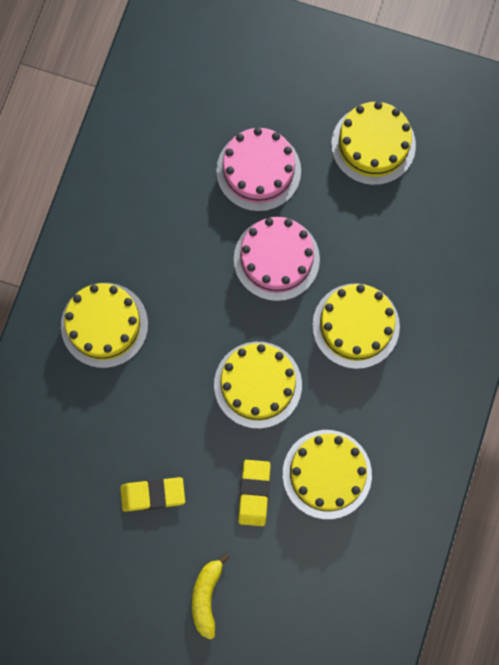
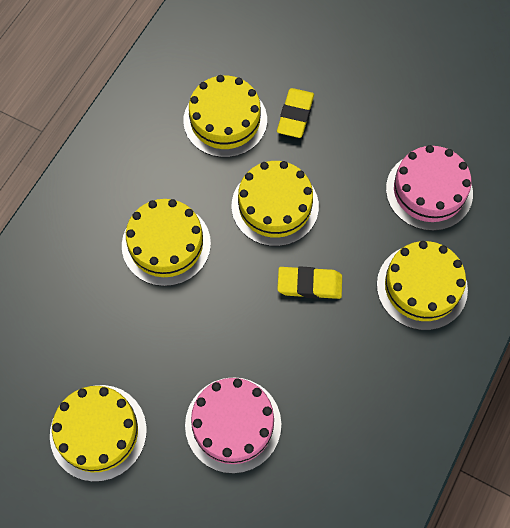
camera: 170 degrees left, 10 degrees down
yellow eraser [120,477,185,512] -> yellow eraser moved to [277,266,342,299]
yellow banana [192,553,229,640] -> none
pink cake [234,217,320,301] -> pink cake moved to [386,145,473,231]

